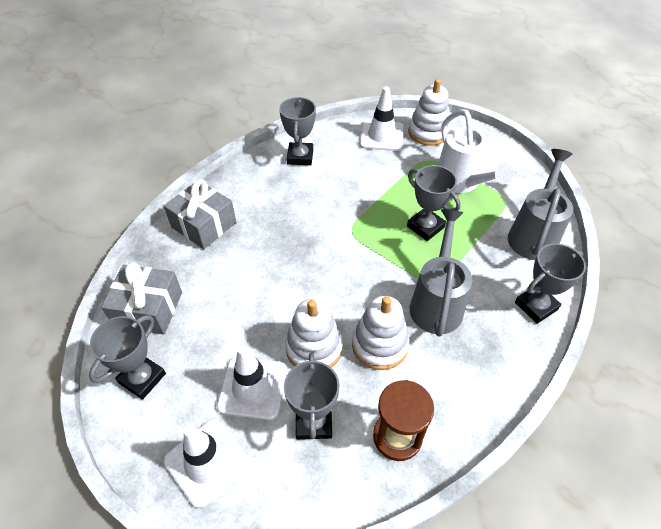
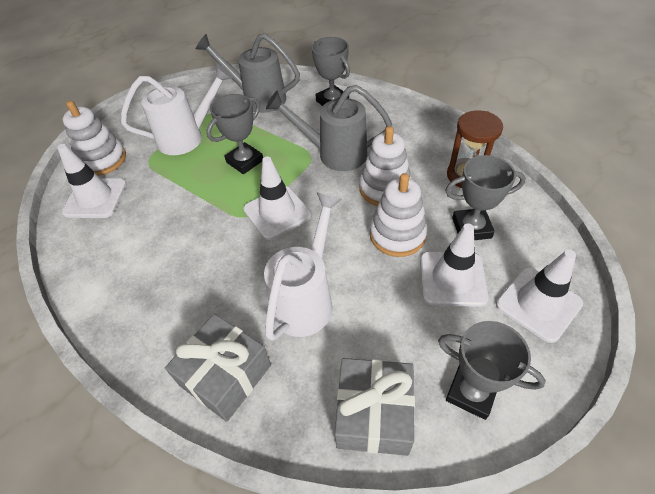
camera: 90 degrees left, 0 degrees up
grey trophy [279,97,316,165] -> none
none -> white traffic cone [243,156,312,240]
none -> white watering can [264,192,342,341]

